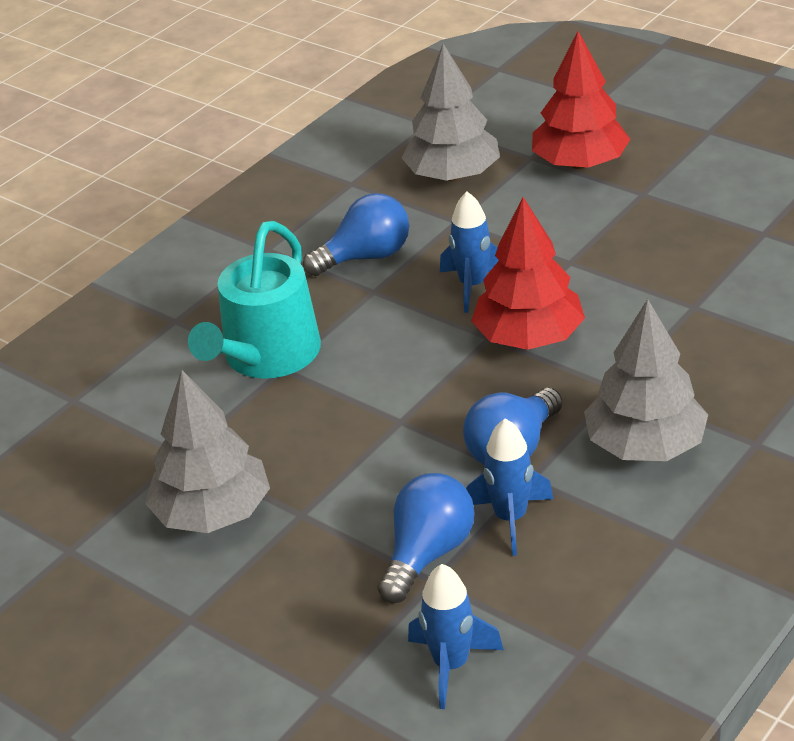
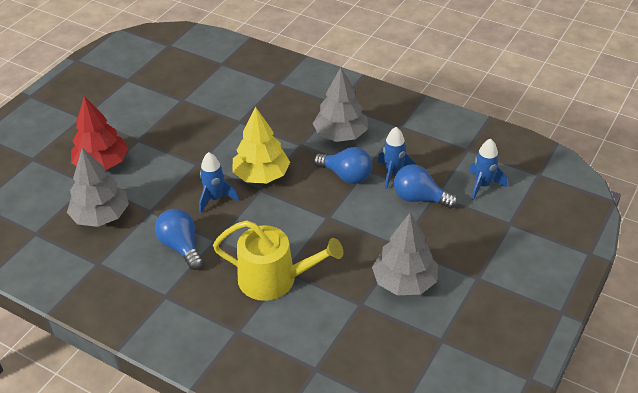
camera: 100 degrees left, 5 degrees up
turquoise watering can [188,221,321,379] -> yellow watering can [213,220,343,301]
red tree [471,197,585,350] -> yellow tree [232,107,290,184]

